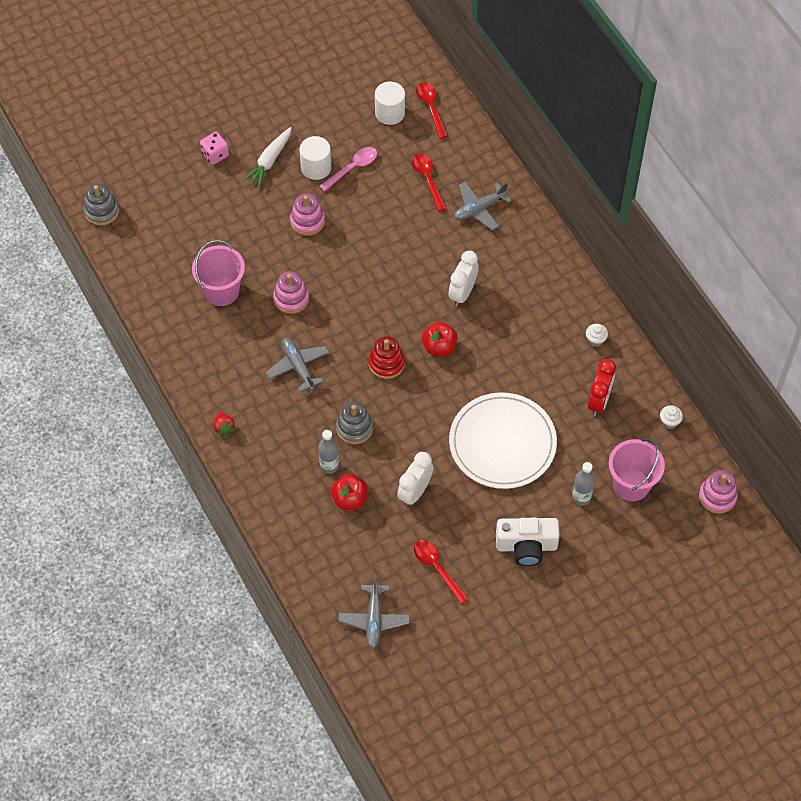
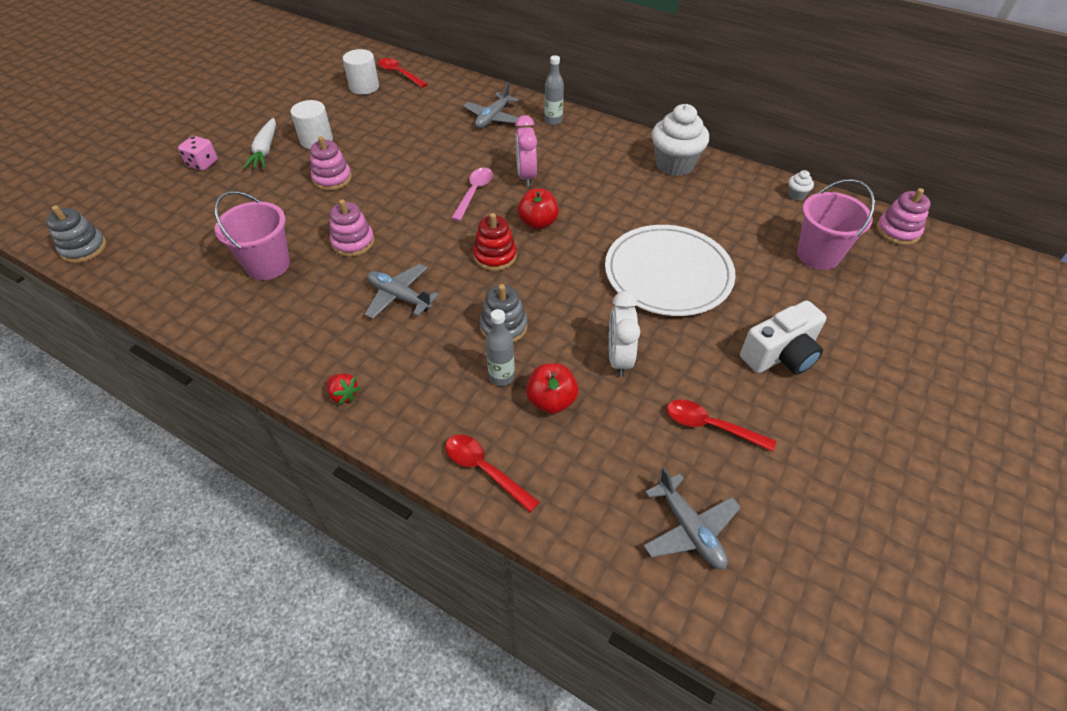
camera: 30 degrees left, 10 degrees down
pink spoon [319,147,377,192] -> pink spoon moved to [451,168,493,221]
red spoon [412,153,446,212] -> red spoon moved to [446,435,540,513]
white clock [449,251,479,307] -> pink clock [515,115,537,187]
grey bottle [572,462,595,506] -> grey bottle moved to [544,55,564,125]
white cupcake [586,324,608,347] -> white cupcake [652,104,709,176], size x2.37
red clock [588,359,616,416] -> none

